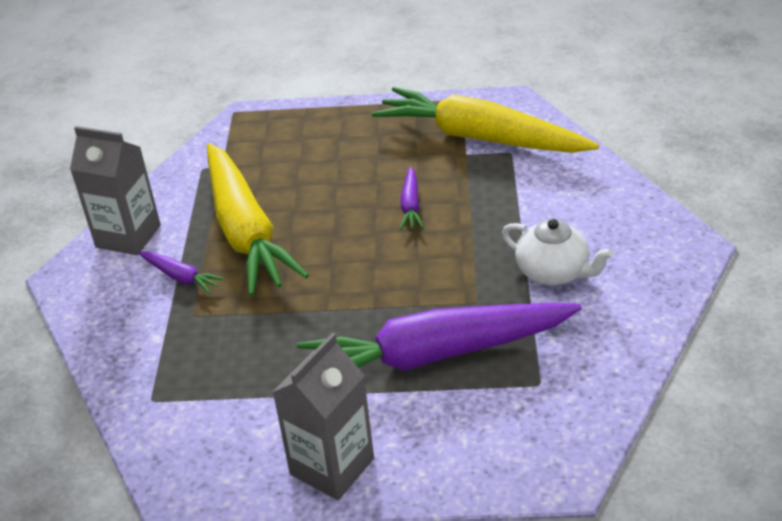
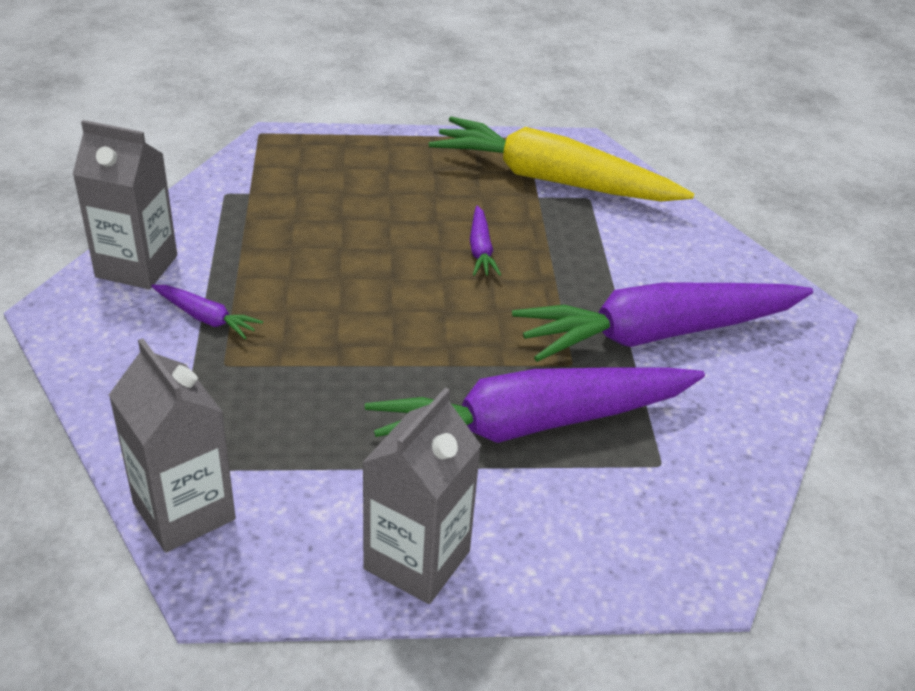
camera: 10 degrees left, 0 degrees up
yellow carrot [207,143,309,296] -> none
white teapot [502,219,614,285] -> purple carrot [512,283,813,362]
none -> grey carton [109,338,236,553]

